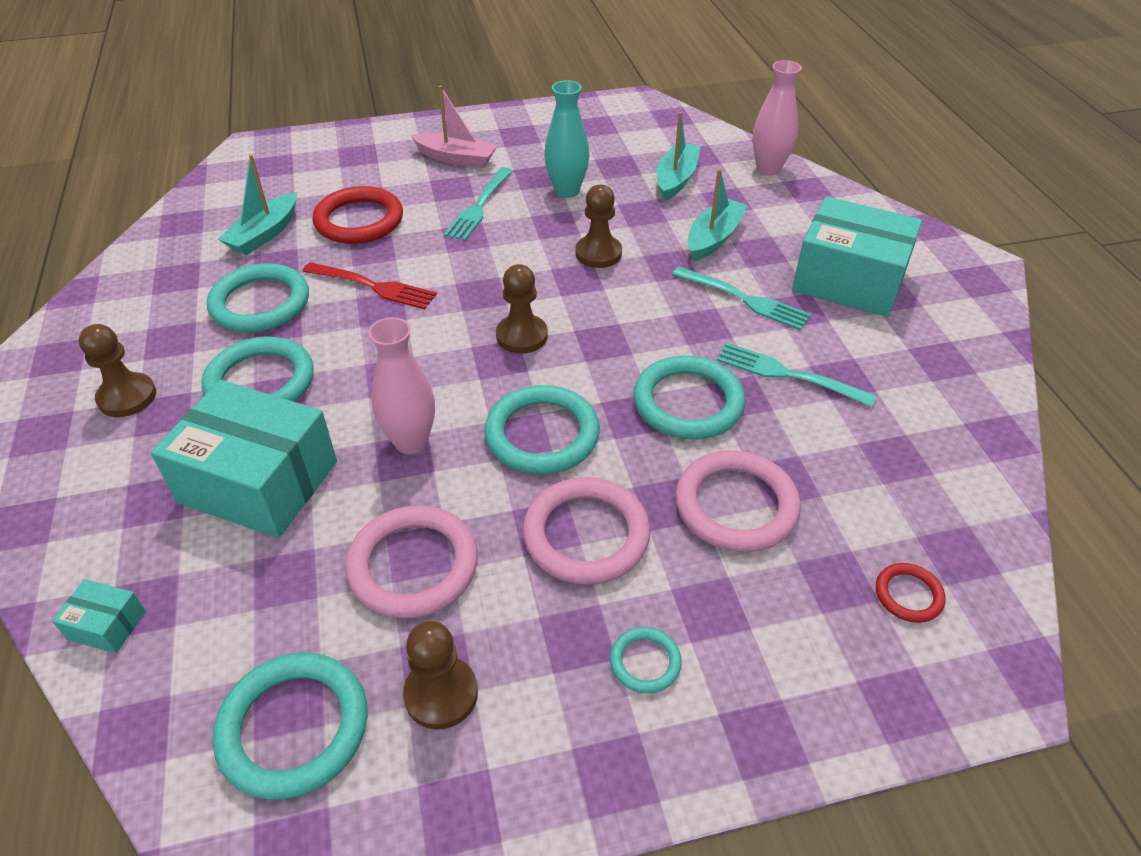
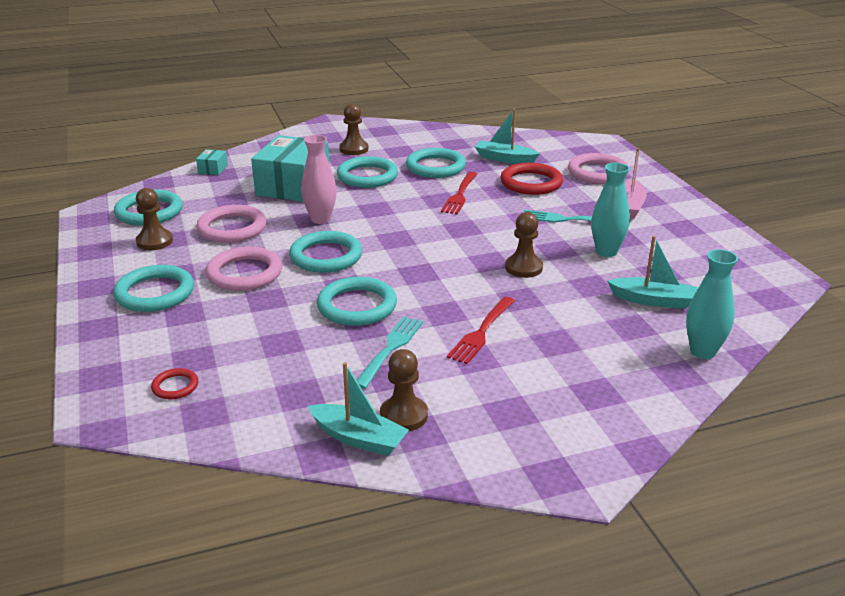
camera: 85 degrees right, 15 degrees down
brown pawn [496,264,548,354] -> brown pawn moved to [380,349,428,431]
turquoise ring [610,627,682,694] -> turquoise ring [113,265,194,312], size x1.99
turquoise fork [672,266,811,330] -> red fork [447,297,515,364]
pink ring [675,450,801,552] -> pink ring moved to [568,153,630,184]
turquoise boat [688,169,748,261] -> turquoise boat moved to [308,362,409,456]
pink vase [753,60,802,176] -> turquoise vase [686,249,738,359]
turquoise box [792,196,922,317] -> none

